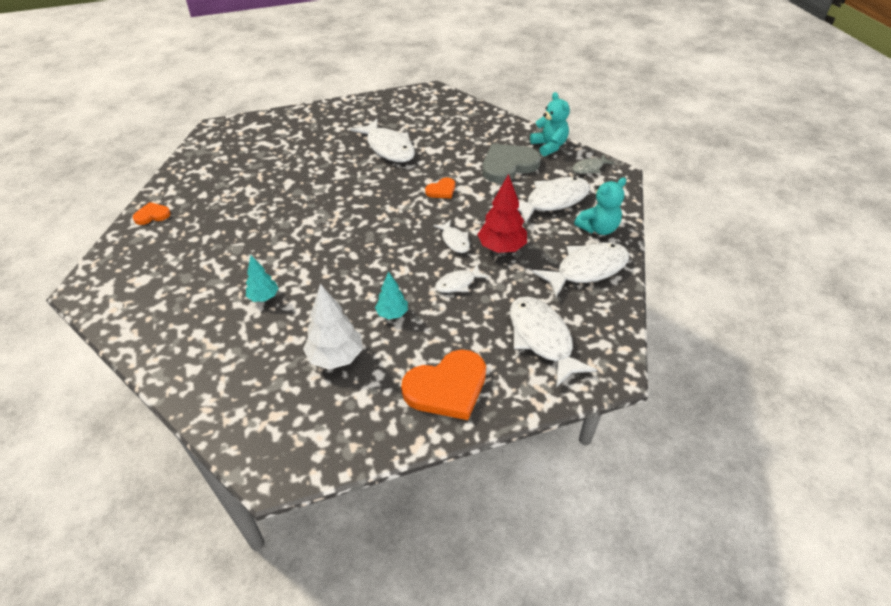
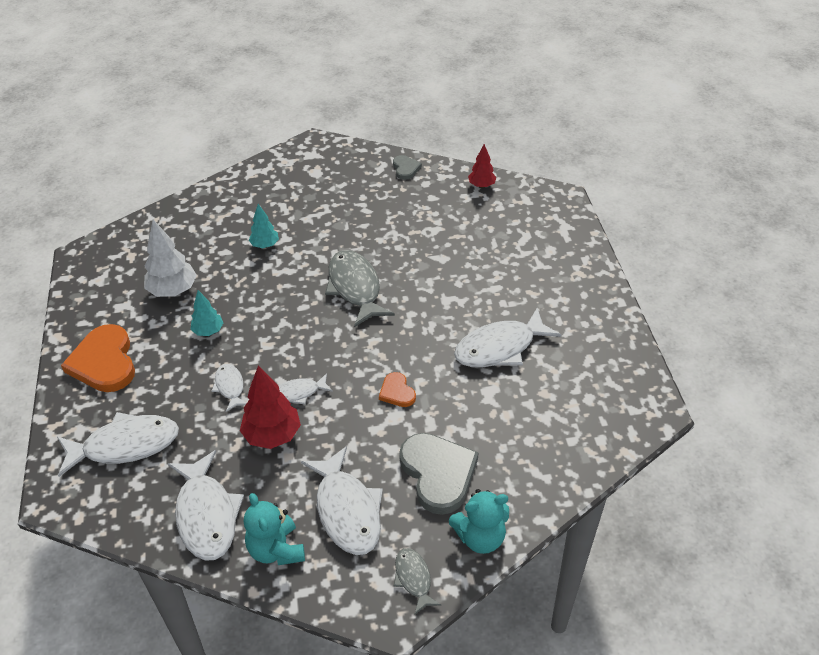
camera: 100 degrees right, 0 degrees up
orange heart [133,202,171,225] -> grey heart [393,155,422,180]
none -> grey fish [325,250,395,327]
none -> red tree [468,144,496,188]

